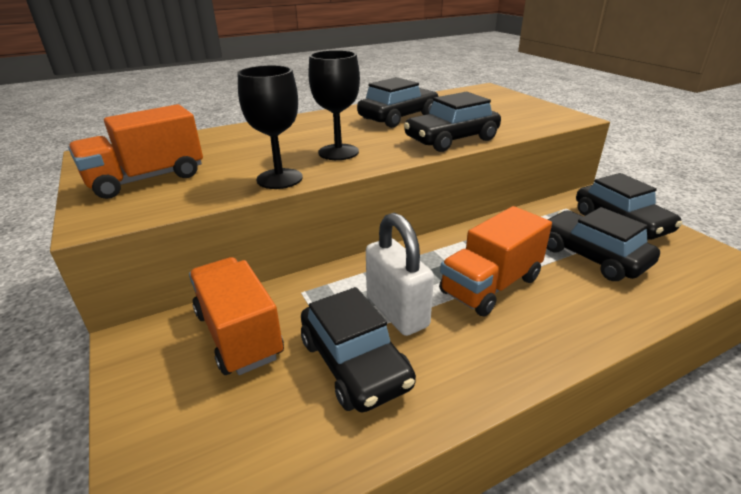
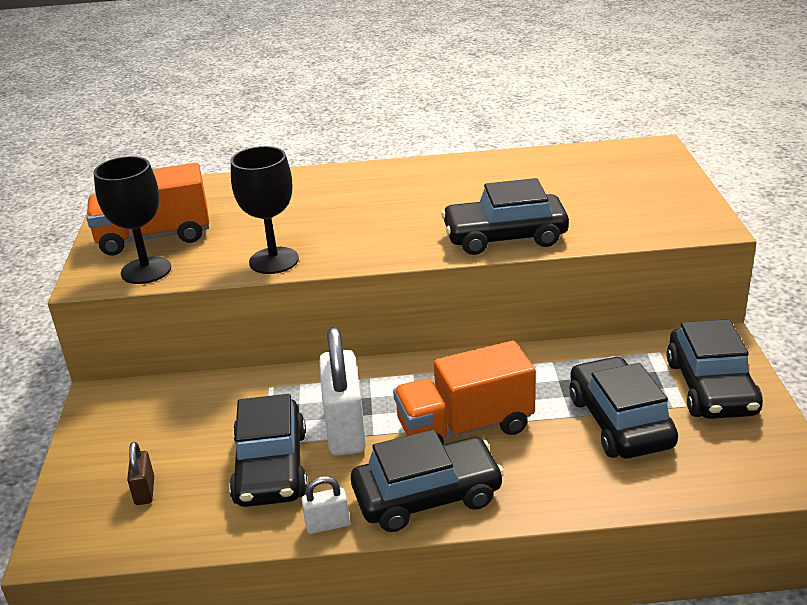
camera: 25 degrees right, 0 degrees up
orange truck [189,257,284,375] -> none
black goblet [308,50,360,160] -> black goblet moved to [94,156,171,284]
black car [357,77,438,128] -> black car moved to [351,429,504,532]
none -> brown padlock [127,442,154,505]
none -> white padlock [301,476,350,534]

